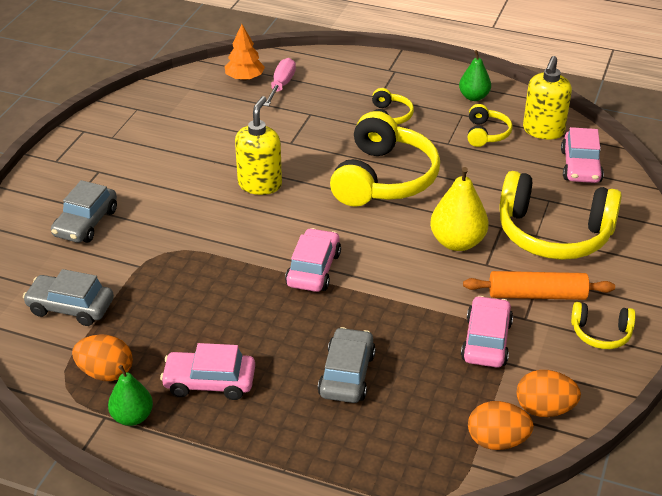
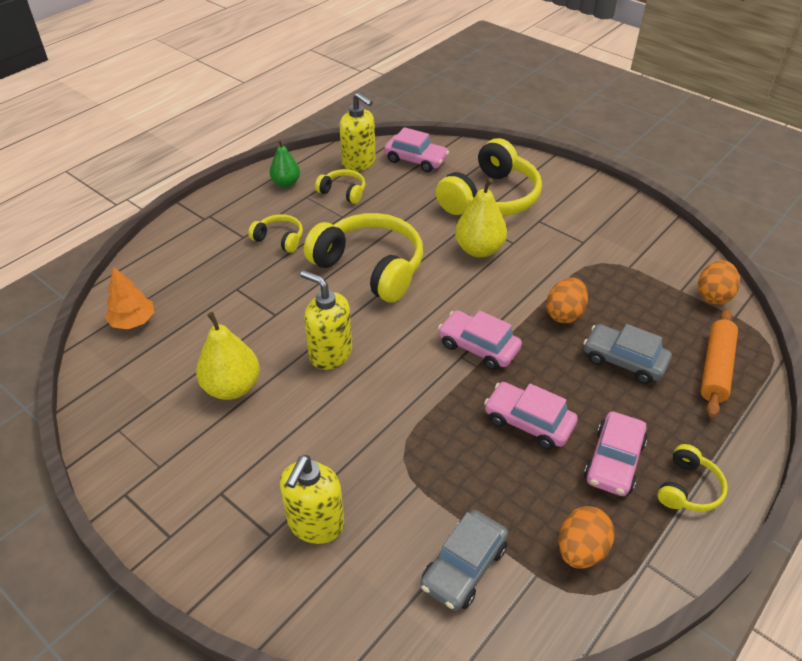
camera: 70 degrees left, 5 degrees up
grey car [51,180,117,243] -> yellow soap dispenser [280,455,344,544]
green pear [108,365,153,426] -> none
pink screwdriver [263,58,296,106] -> none
pink car [461,296,513,368] -> pink car moved to [484,382,578,450]
orange rolling pin [463,271,615,300] -> orange rolling pin moved to [700,309,738,417]
orange egg [516,370,581,417] -> orange egg moved to [546,278,588,323]
yellow headphones [571,302,636,349] -> yellow headphones moved to [658,444,728,512]
none -> yellow pear [196,312,260,400]

